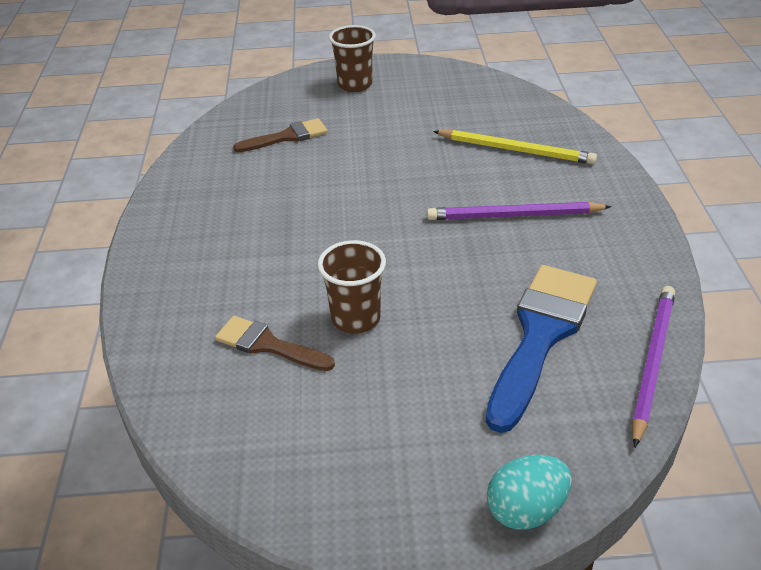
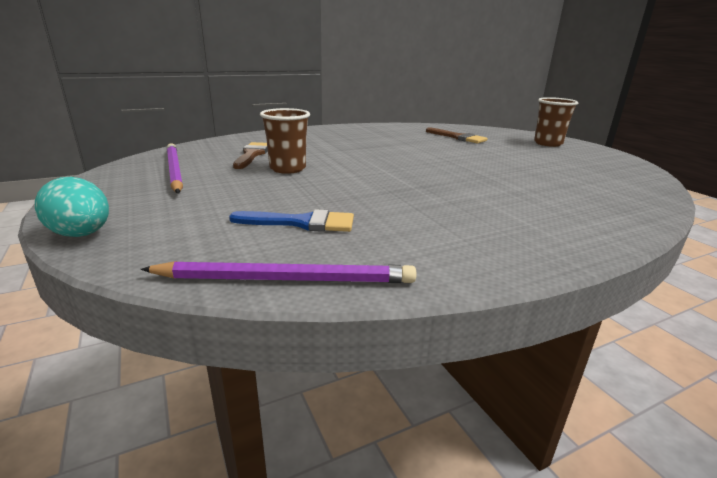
camera: 65 degrees right, 15 degrees down
purple pencil [427,202,612,220] -> purple pencil moved to [167,143,183,193]
yellow pencil [433,130,597,164] -> none
blue brush [486,265,597,433] -> blue brush [229,209,354,232], size x0.56

